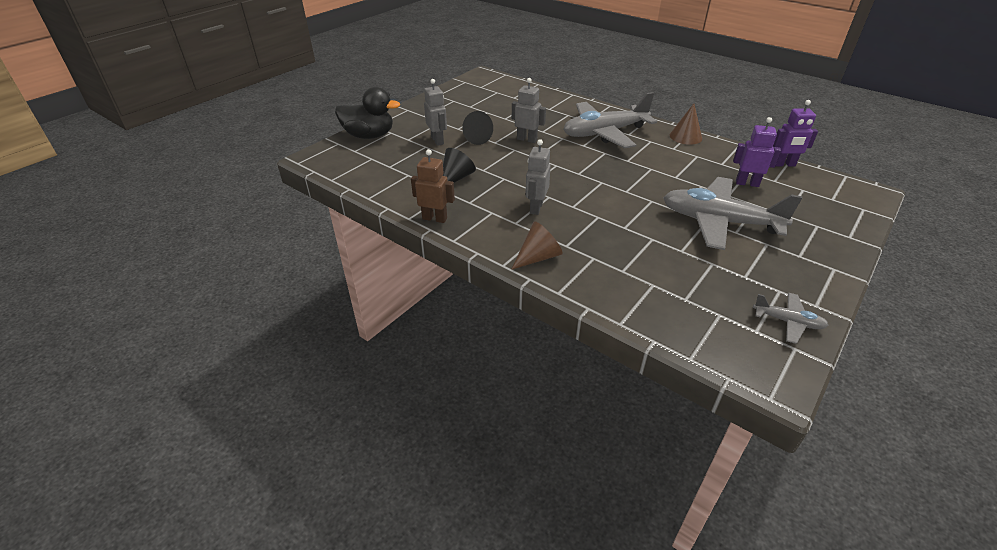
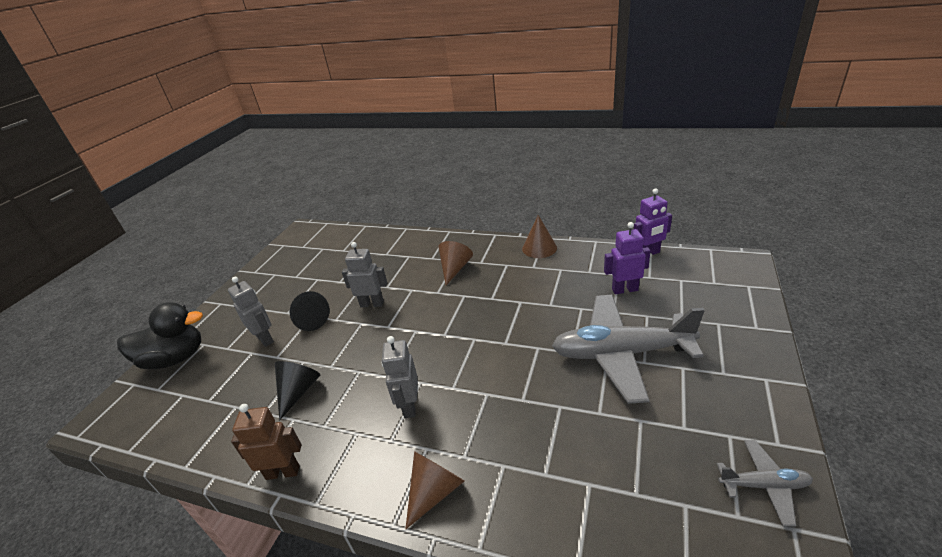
camera: 15 degrees left, 5 degrees down
grey plane [563,92,657,149] -> brown cone [438,241,473,285]

